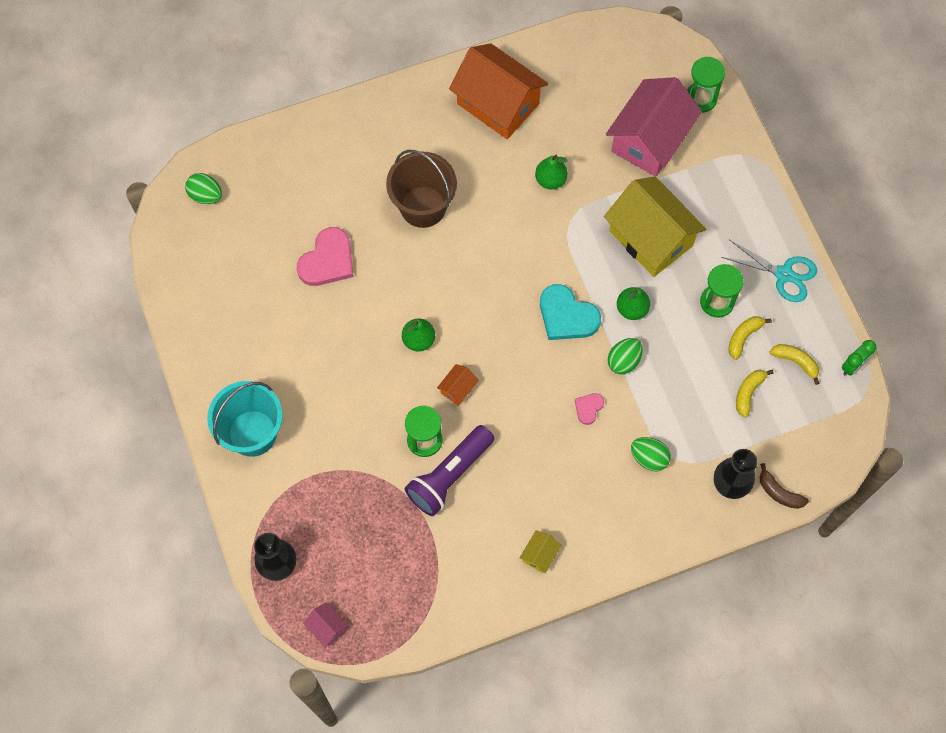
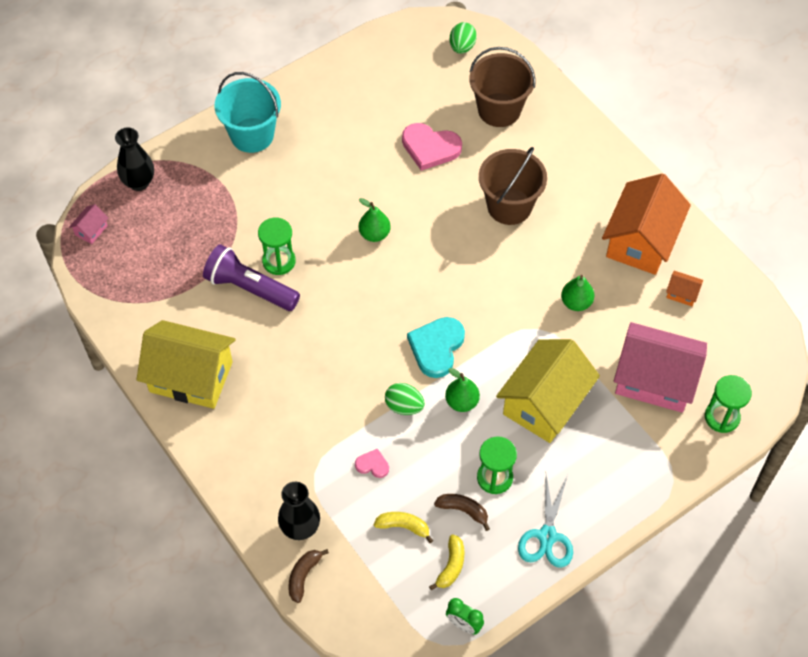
camera: 75 degrees right, 10 degrees down
orange house [437,364,479,406] -> orange house moved to [666,271,703,306]
yellow house [520,530,562,573] -> yellow house [137,320,235,409], size x2.47
pink heart [575,393,604,425] -> pink heart moved to [355,449,389,478]
green egg [631,437,671,471] -> none
yellow banana [728,316,772,360] -> brown banana [434,494,490,531]
none -> brown bucket [470,47,536,127]

